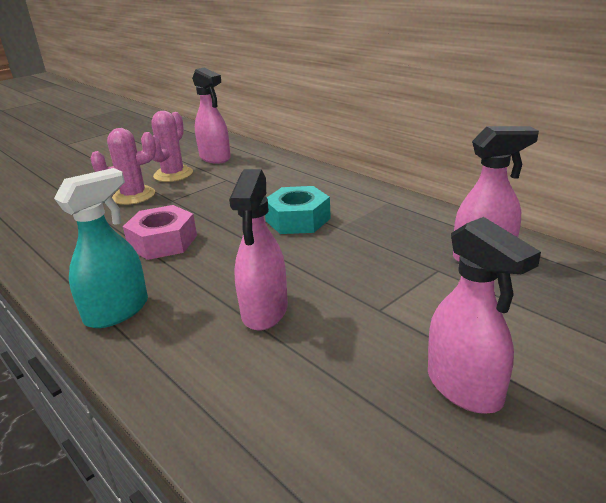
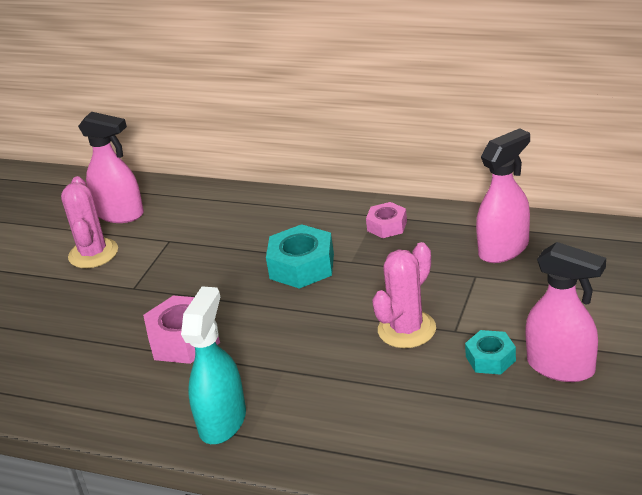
camera: 25 degrees left, 5 degrees up
pink cactus [90,128,156,205] -> pink cactus moved to [372,242,436,348]
pink spray bottle [229,169,288,331] -> none
none -> pink nut [366,202,407,238]
none -> turquoise nut [465,330,516,375]

